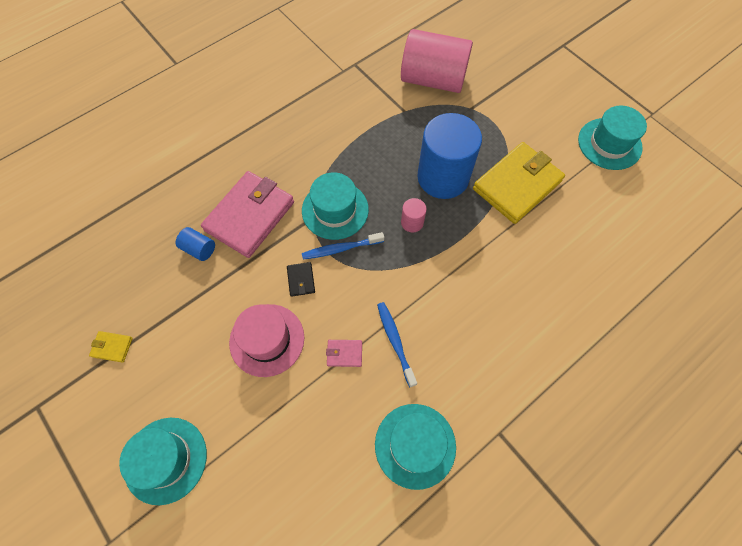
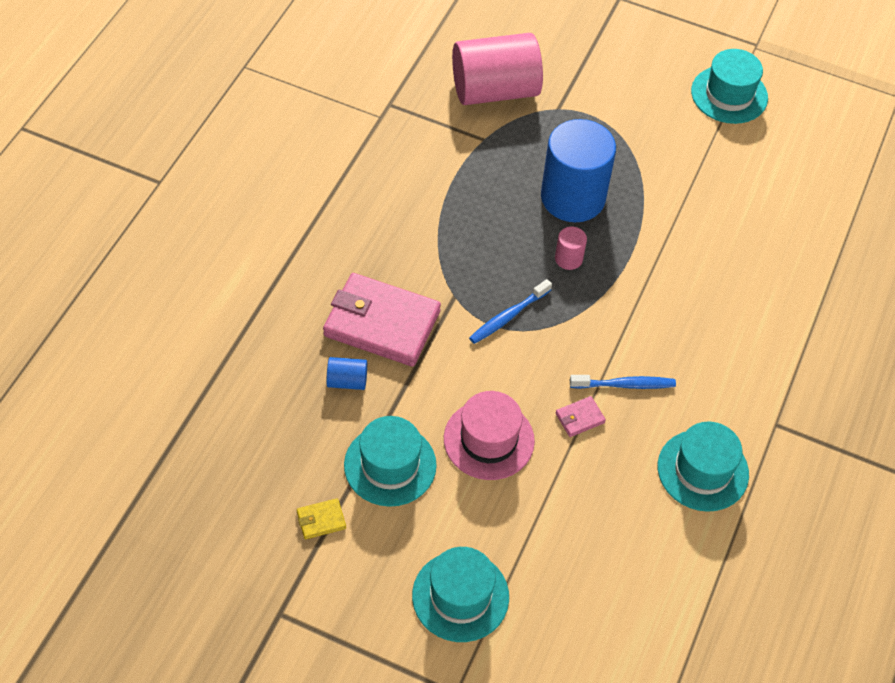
camera: 30 degrees left, 10 degrees down
pink wallet [201,171,294,258] -> pink wallet turned 75 degrees counterclockwise [323,273,441,367]
black wallet [287,262,315,297] -> none
turquoise hat [302,172,369,240] -> turquoise hat moved to [344,416,437,507]
blue toothbrush [377,302,417,387] -> blue toothbrush turned 135 degrees clockwise [570,375,676,389]
yellow wallet [473,142,565,224] -> none

